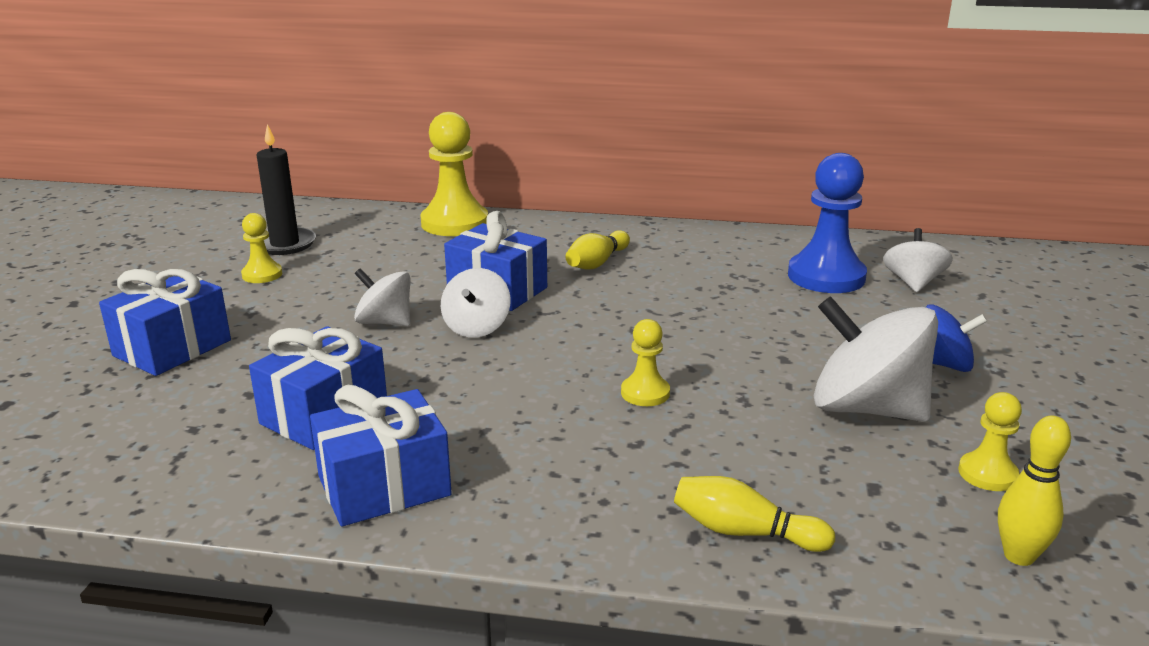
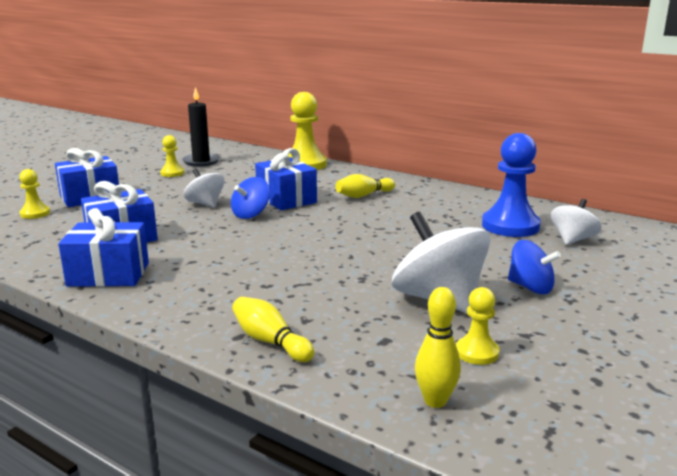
camera: 25 degrees right, 5 degrees down
white spinning top [441,268,511,338] -> blue spinning top [231,177,270,219]
yellow pawn [621,319,670,406] -> yellow pawn moved to [19,169,50,219]

